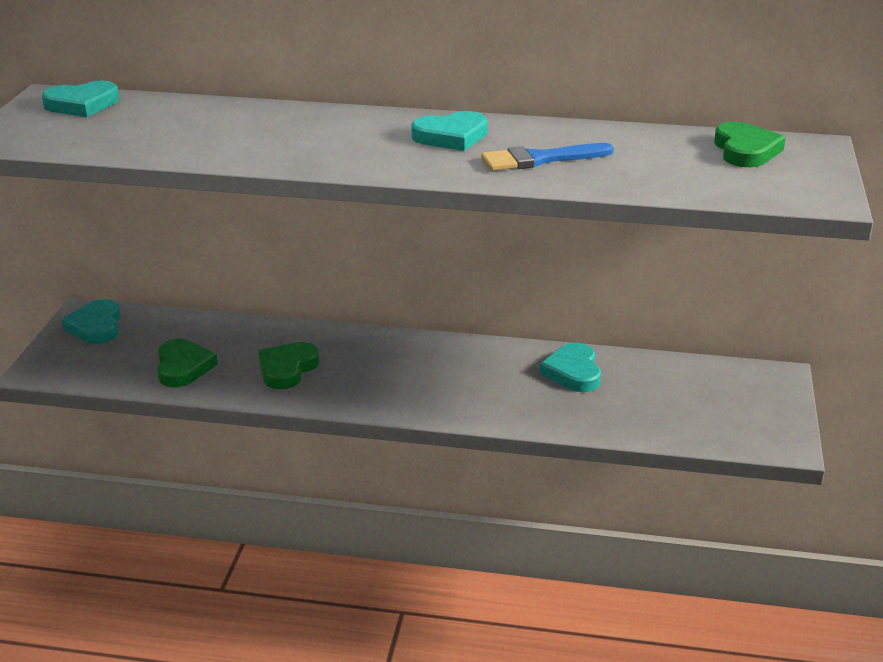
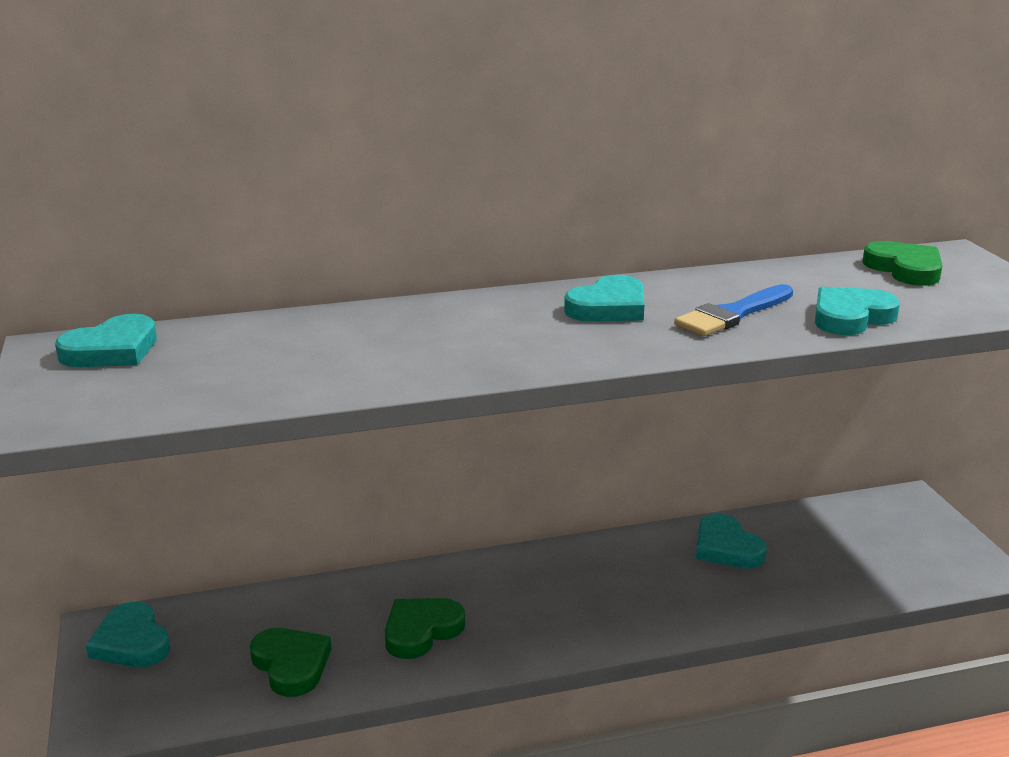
camera: 25 degrees left, 5 degrees down
green heart [259,342,319,389] -> green heart turned 45 degrees clockwise [385,598,465,659]
none -> turquoise heart [815,287,900,335]

